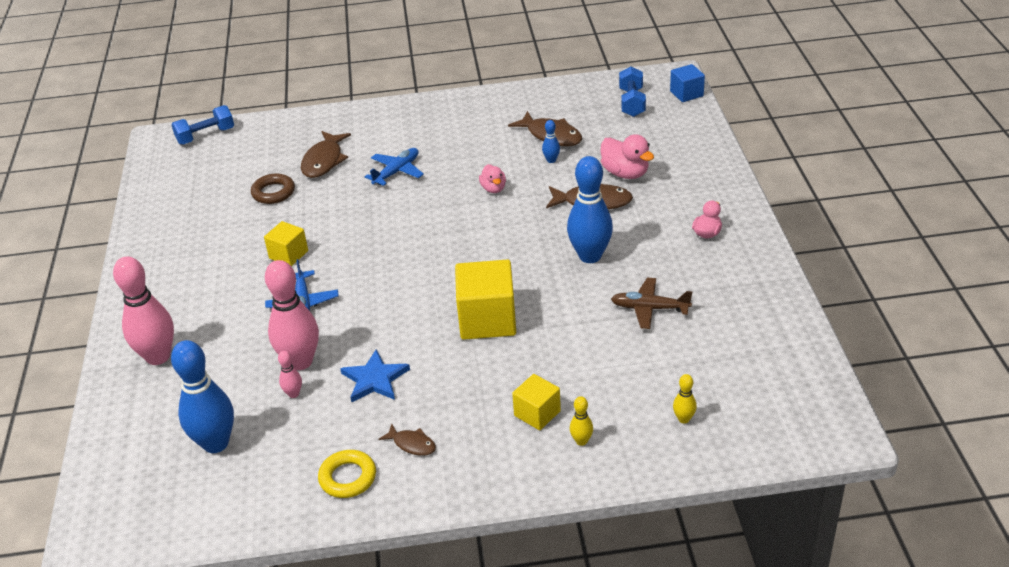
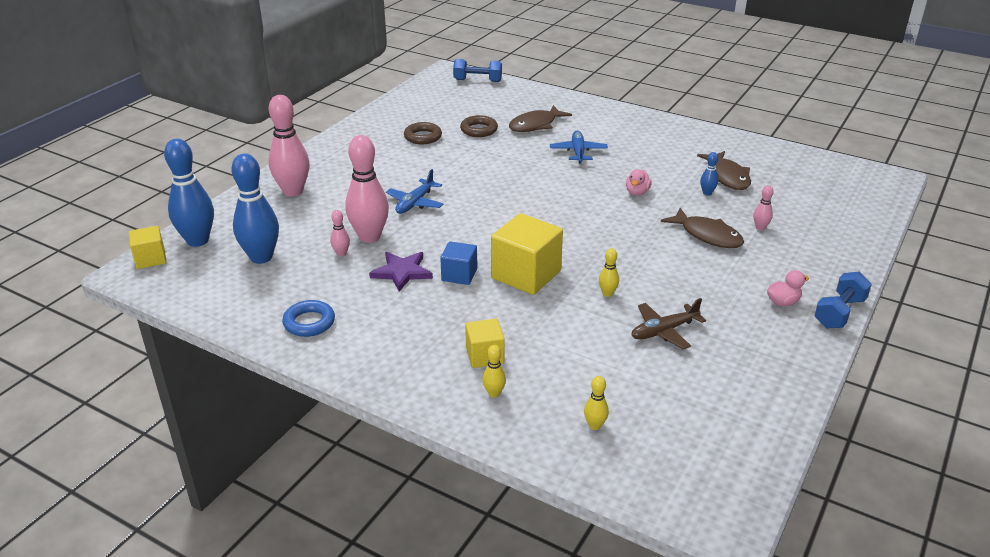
camera: 35 degrees right, 5 degrees down
yellow cube [264,221,308,266] -> yellow cube moved to [129,226,167,269]
yellow ring [318,450,376,498] -> blue ring [282,300,335,337]
blue star [340,349,410,403] -> purple star [369,252,433,292]
blue plane [365,148,424,186] -> blue plane turned 75 degrees counterclockwise [550,131,608,163]
brown fish [379,424,436,456] -> none
blue bowling pin [567,156,613,263] -> blue bowling pin moved to [164,139,214,247]
pink duck [600,134,654,179] -> pink bowling pin [753,185,774,231]
brown plane [611,278,693,329] -> brown plane turned 75 degrees counterclockwise [631,298,706,349]
blue dumbbell [619,67,646,117] -> blue dumbbell moved to [814,271,872,328]
blue cube [670,64,705,102] -> blue cube moved to [440,241,477,285]
none -> brown ring [404,122,442,144]
none -> yellow bowling pin [599,248,619,297]

